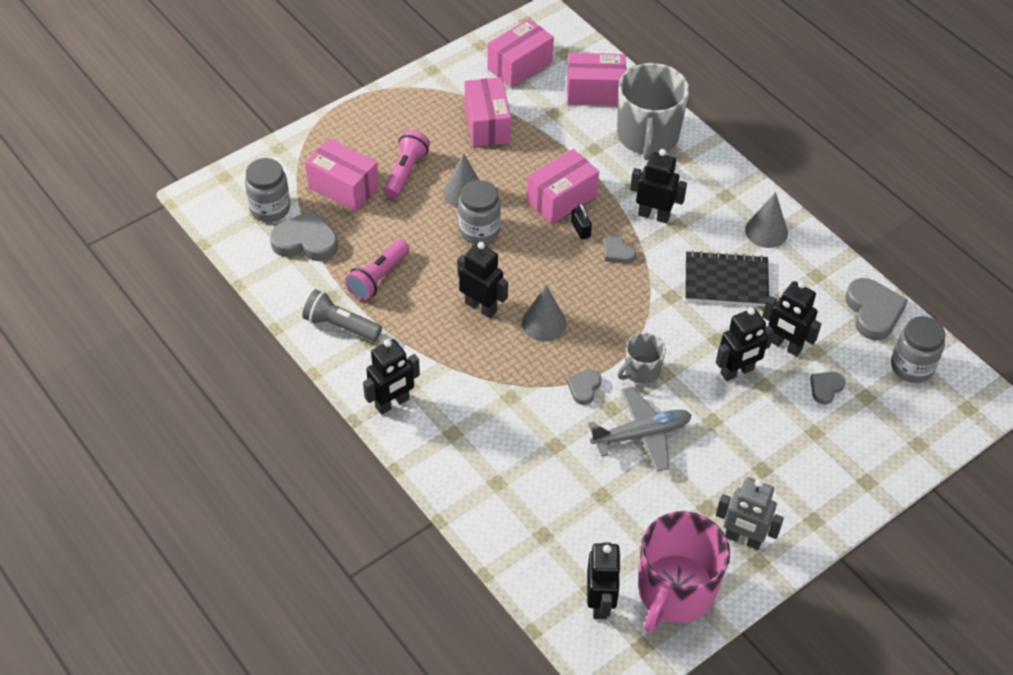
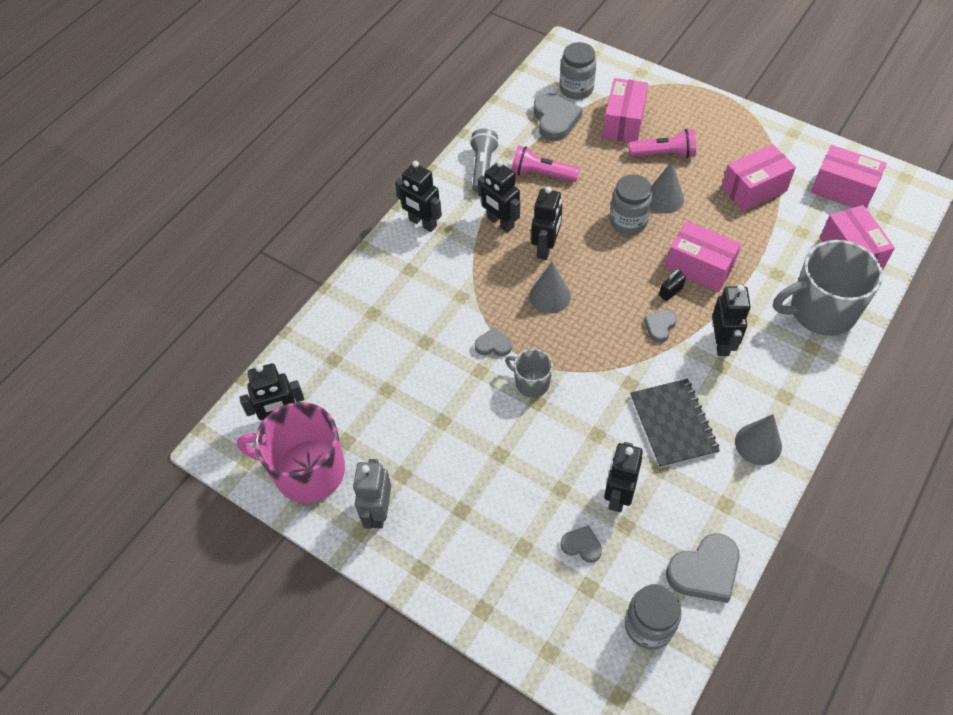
camera: 75 degrees right, 5 degrees up
grey plane [588,387,692,472] -> none
black robot [716,307,774,381] -> black robot moved to [478,160,520,233]

